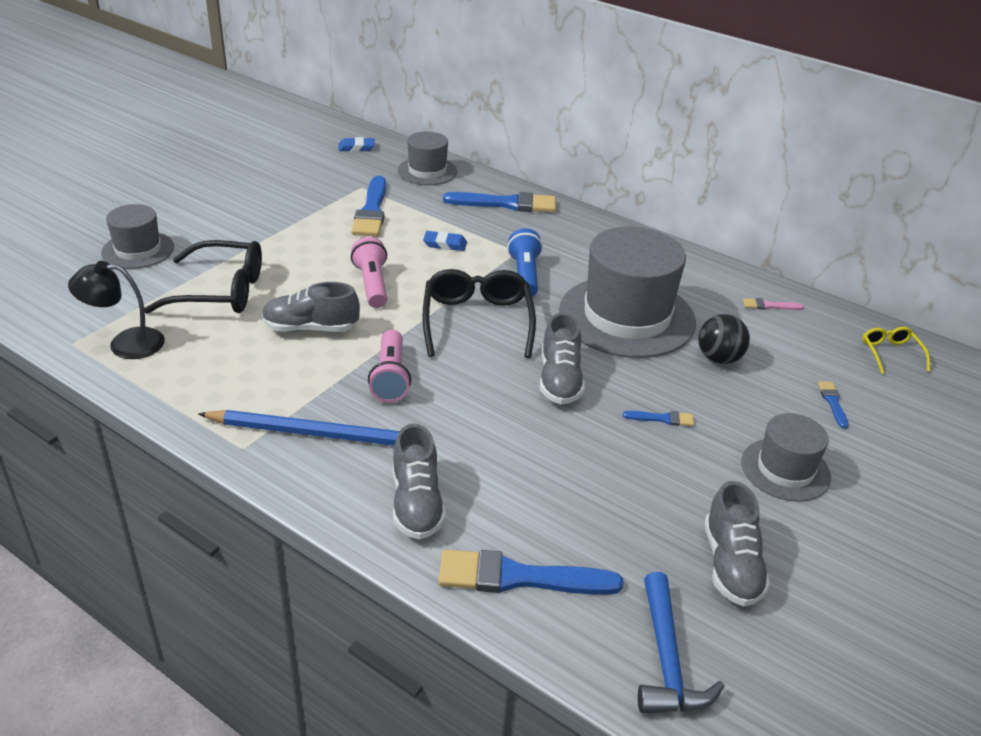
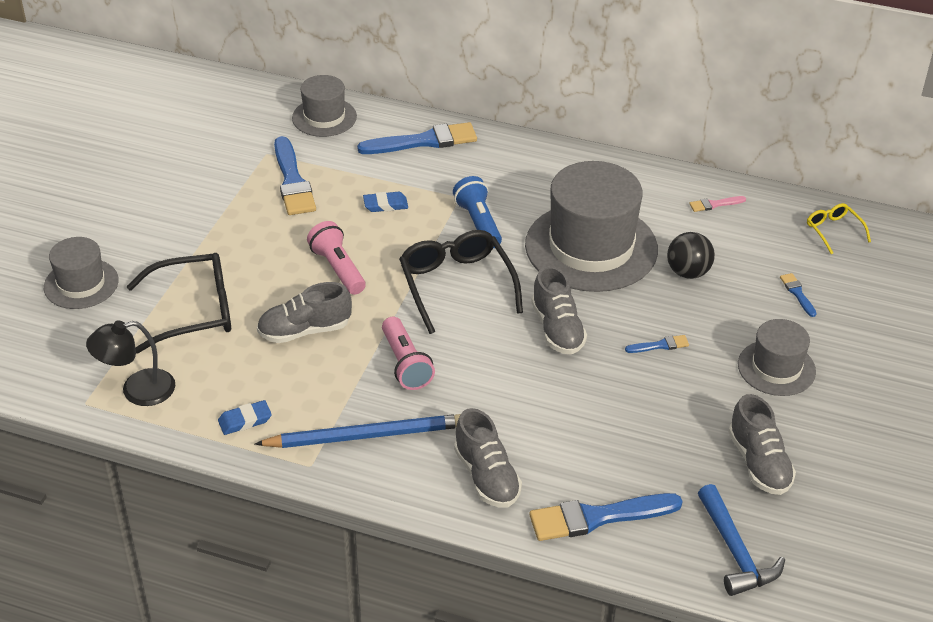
camera: 15 degrees left, 5 degrees up
blue eraser [338,137,375,152] -> blue eraser moved to [218,400,272,435]

